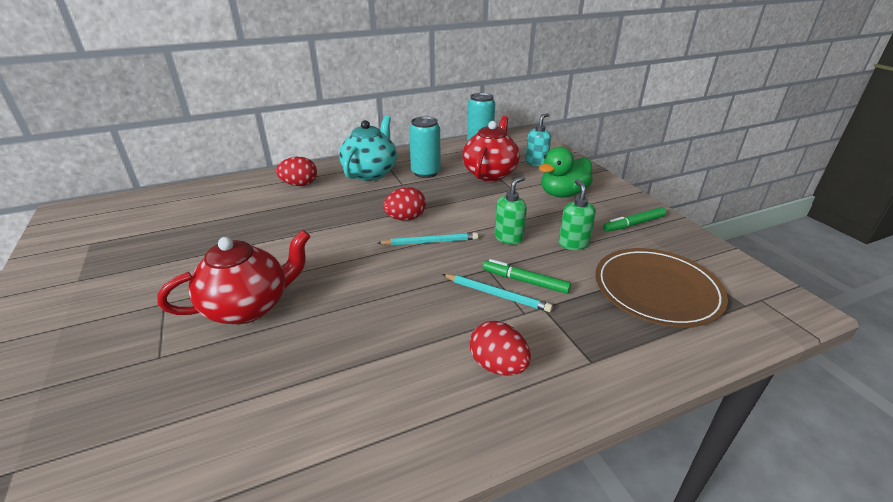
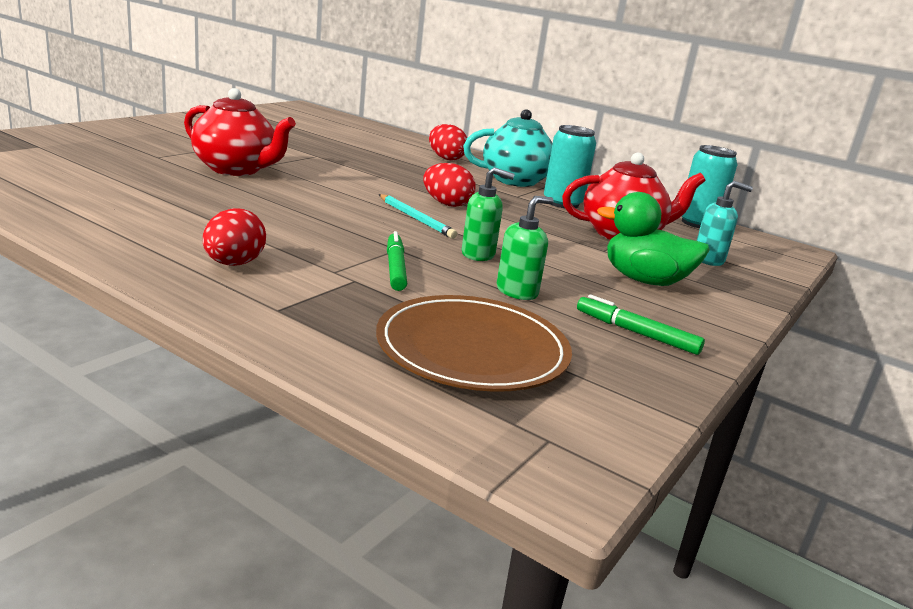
camera: 55 degrees right, 10 degrees down
turquoise pencil [442,274,553,312] -> none

